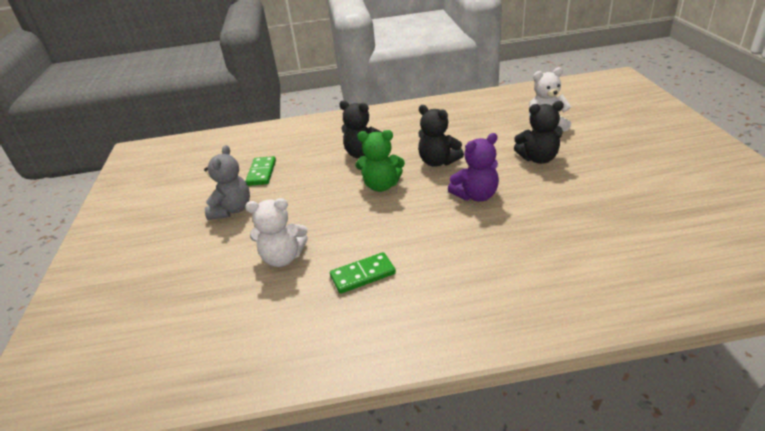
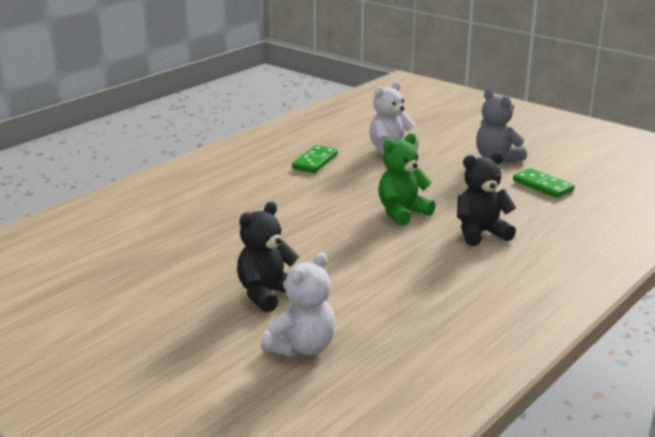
camera: 135 degrees right, 10 degrees down
black teddy bear [418,105,464,167] -> none
purple teddy bear [448,133,499,202] -> none

